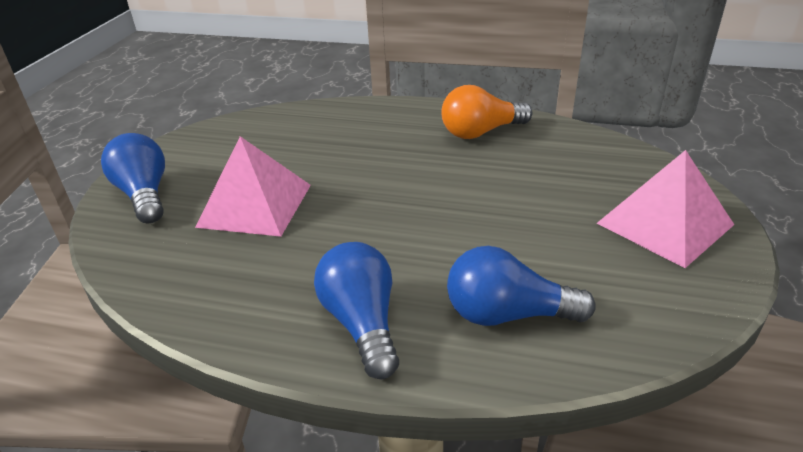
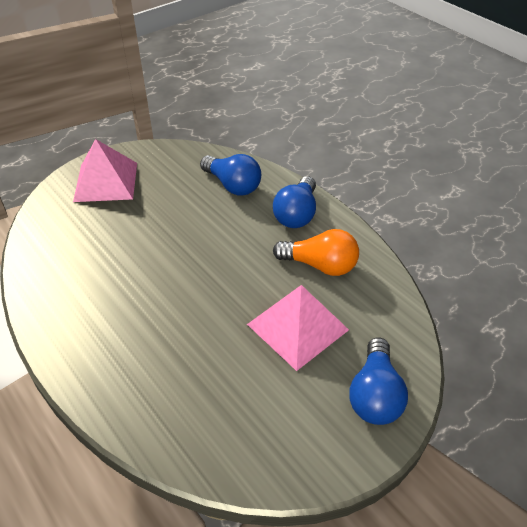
camera: 145 degrees left, 10 degrees up
orange light bulb [441,85,532,139] -> orange light bulb moved to [273,229,359,276]

